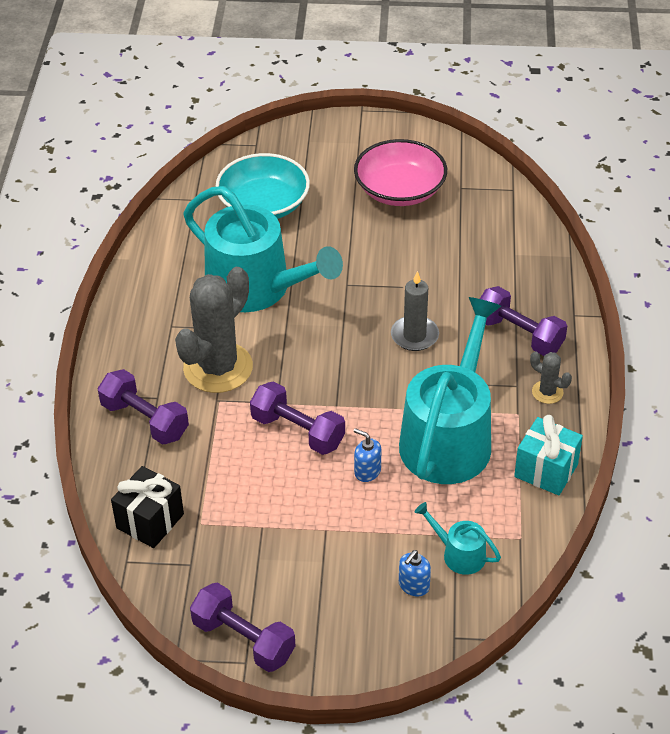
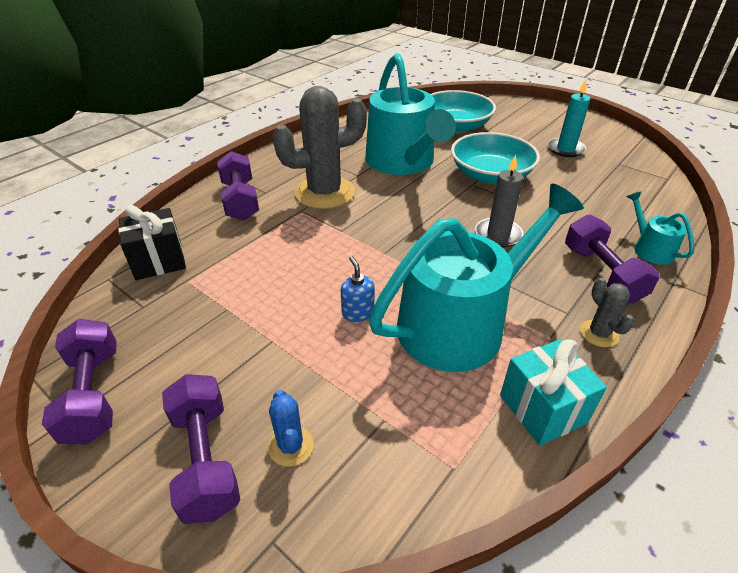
camera: 35 degrees right, 5 degrees down
purple dumbbell [250,382,345,455] -> purple dumbbell moved to [162,374,240,524]
pink bowl [354,139,447,206] -> turquoise candle [548,80,590,157]
blue soap dispenser [399,550,431,596] -> blue cactus [268,390,314,467]
turquoise watering can [414,502,501,575] -> turquoise watering can moved to [627,191,694,265]
none -> turquoise bowl [451,132,540,184]

